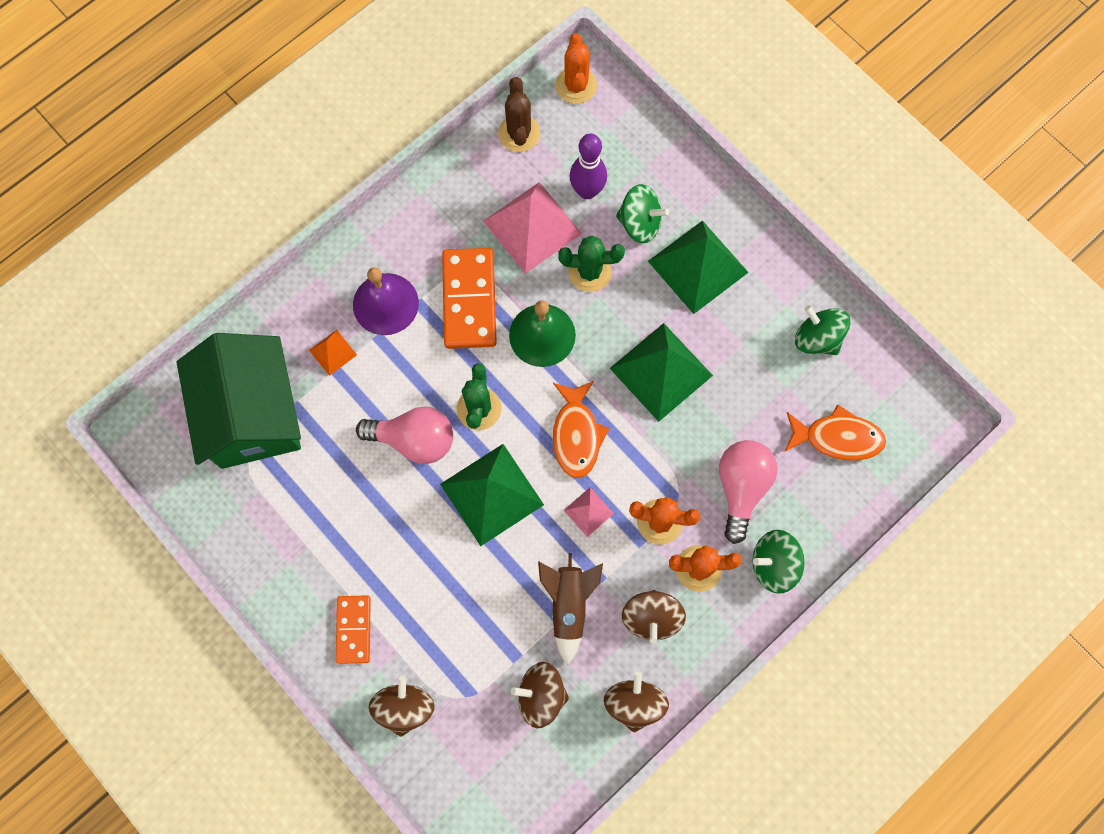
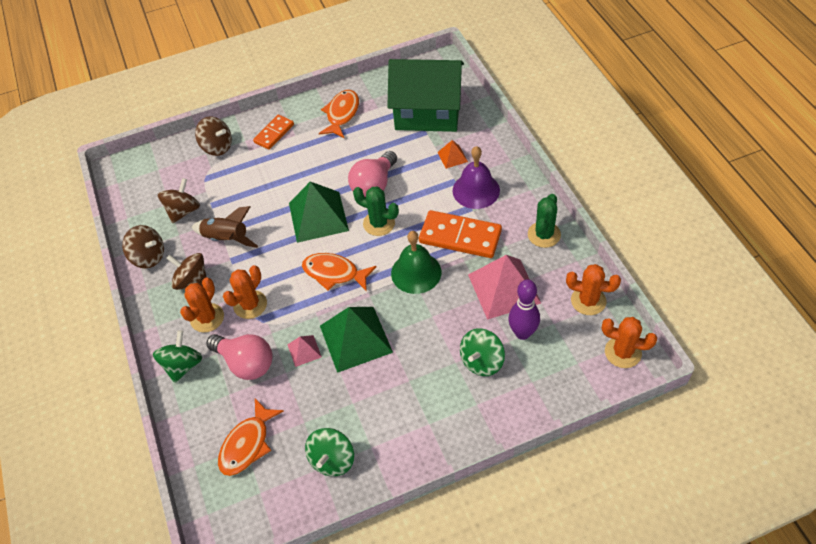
camera: 115 degrees right, 20 degrees down
orange domino [336,595,371,664] -> orange domino turned 75 degrees counterclockwise [253,115,294,150]
brown cactus [498,77,540,152] -> orange cactus [566,264,621,315]
green cactus [558,236,625,292] -> green cactus moved to [528,194,561,248]
pink pyramid [564,487,614,537] -> pink pyramid moved to [288,335,322,367]
green pyramid [648,220,749,314] -> none
green spinning top [795,305,850,355] -> green spinning top turned 135 degrees clockwise [305,428,354,476]
none -> orange fish [319,90,359,138]

